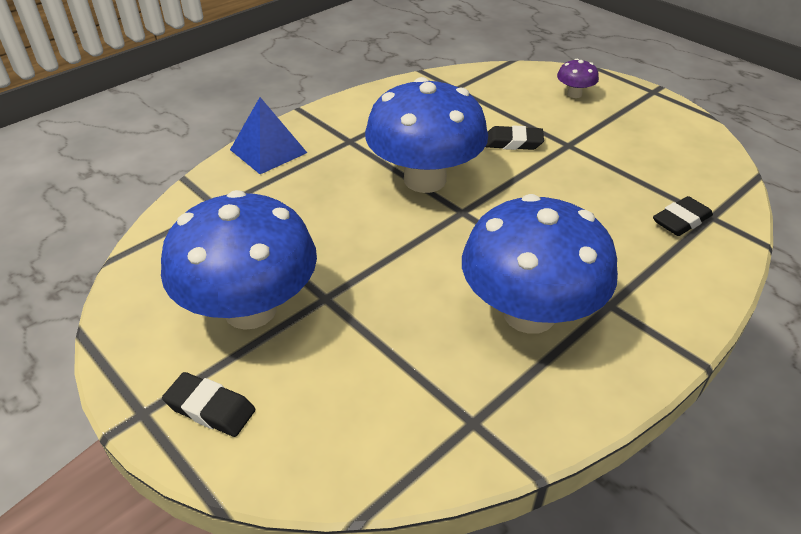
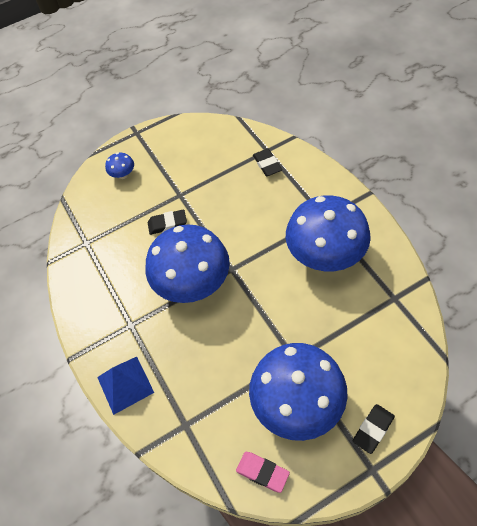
camera: 70 degrees left, 15 degrees up
black eraser [485,125,544,150] -> black eraser turned 60 degrees clockwise [148,210,187,235]
purple mushroom [557,59,599,98] -> blue mushroom [105,153,134,179]
none -> pink eraser [236,452,290,493]

